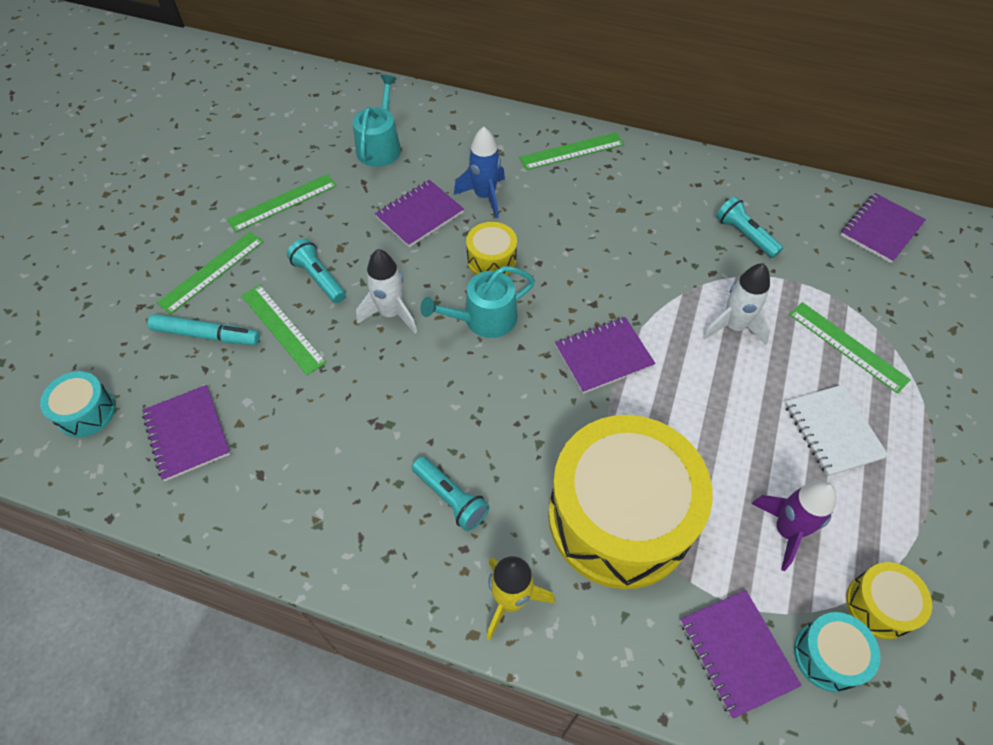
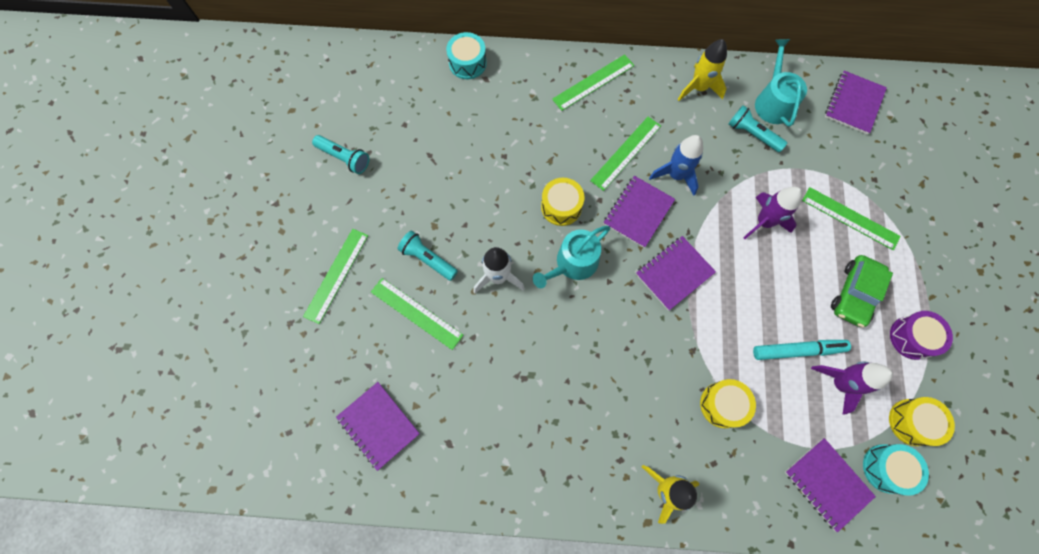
camera: 15 degrees left, 15 degrees up
turquoise drum [40,371,116,438] -> turquoise drum moved to [446,32,487,79]
turquoise marker [147,314,260,345] -> turquoise marker moved to [753,340,851,360]
green ruler [227,174,337,233] -> green ruler moved to [590,117,661,191]
turquoise watering can [353,75,401,167] -> turquoise watering can moved to [755,39,807,127]
purple notebook [375,180,464,247] -> purple notebook moved to [604,176,675,248]
turquoise flashlight [412,457,490,531] -> turquoise flashlight moved to [312,135,369,174]
blue rocket [454,127,505,218] -> blue rocket moved to [649,135,703,196]
yellow drum [548,415,713,589] -> yellow drum [700,379,756,428], size x0.43
white rocket [702,263,771,346] -> purple rocket [743,187,803,239]
white notebook [785,385,889,476] -> green car [831,255,893,328]
none -> yellow rocket [678,39,727,101]
none -> purple drum [890,311,953,360]

